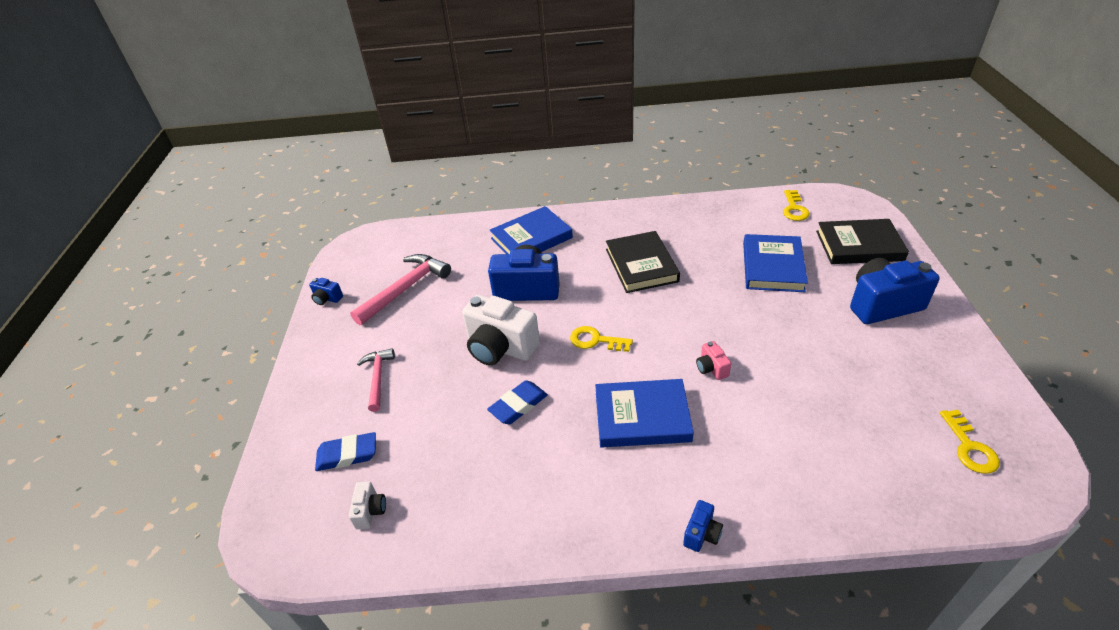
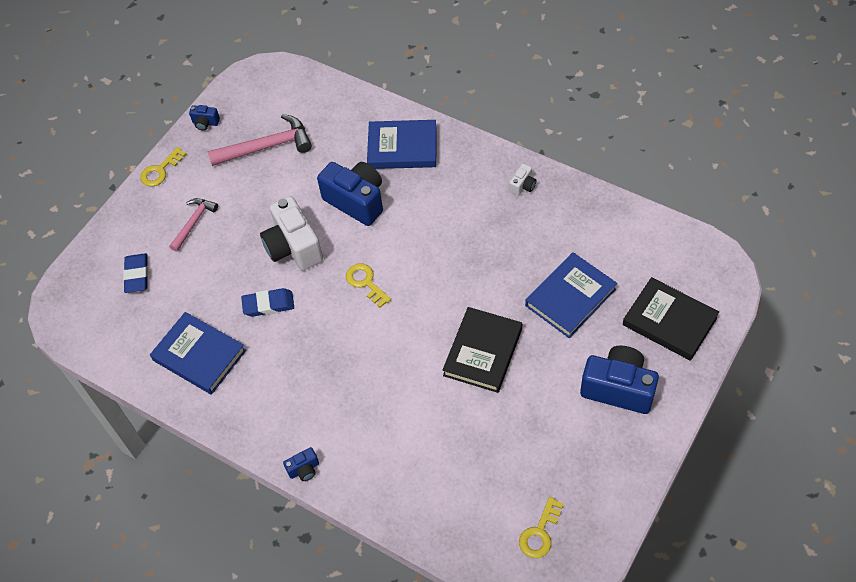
camera: 35 degrees right, 15 degrees up
blue camera [309,278,343,305] -> blue camera turned 45 degrees counterclockwise [189,105,220,131]
blue eraser [315,432,376,471] -> blue eraser turned 60 degrees clockwise [123,253,148,293]
white camera [349,481,386,529] -> white camera moved to [509,164,536,196]
blue book [595,379,694,447] -> blue book moved to [150,312,246,395]
black book [606,231,680,293] -> black book moved to [442,307,522,393]
pink camera [696,341,731,380] -> none
yellow key [783,190,810,221] -> yellow key moved to [140,147,187,186]

